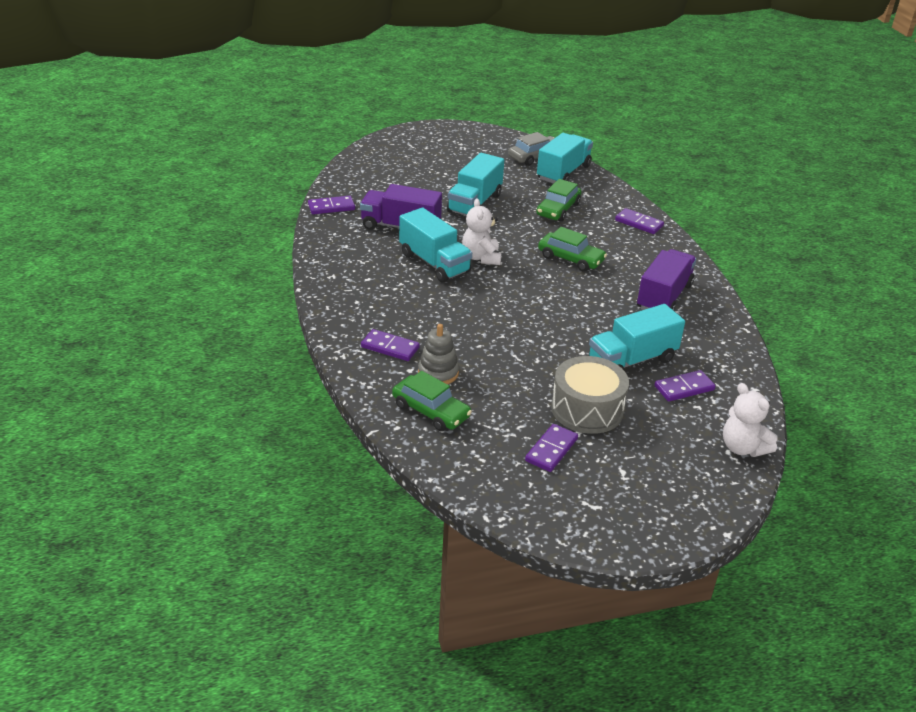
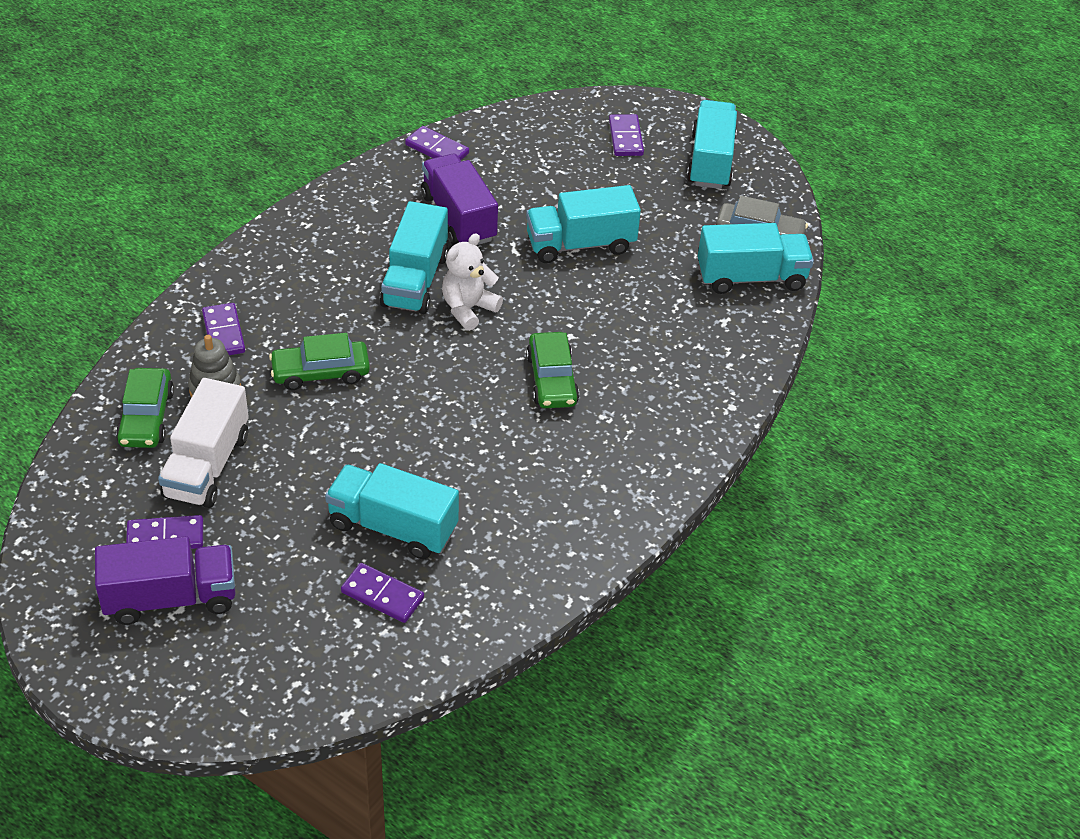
camera: 50 degrees right, 10 degrees up
green car [536,179,581,221] -> green car moved to [269,333,370,390]
grey drum [551,356,629,434] -> none
purple domino [615,208,664,234] -> purple domino moved to [609,114,644,156]
purple truck [637,249,697,311] -> purple truck moved to [95,536,235,625]
white teddy bear [723,383,778,457] -> none
none -> white truck [158,378,249,508]
none -> turquoise truck [687,100,737,189]

